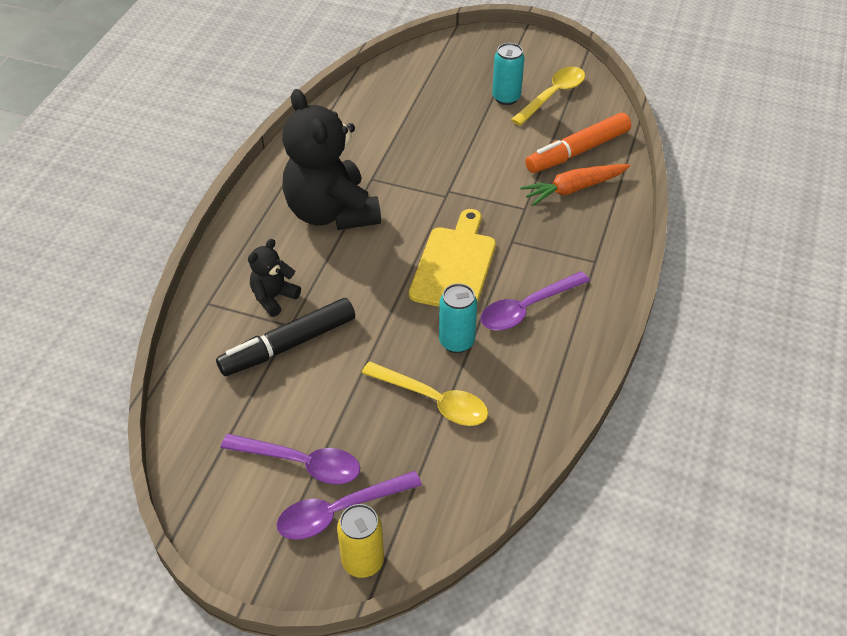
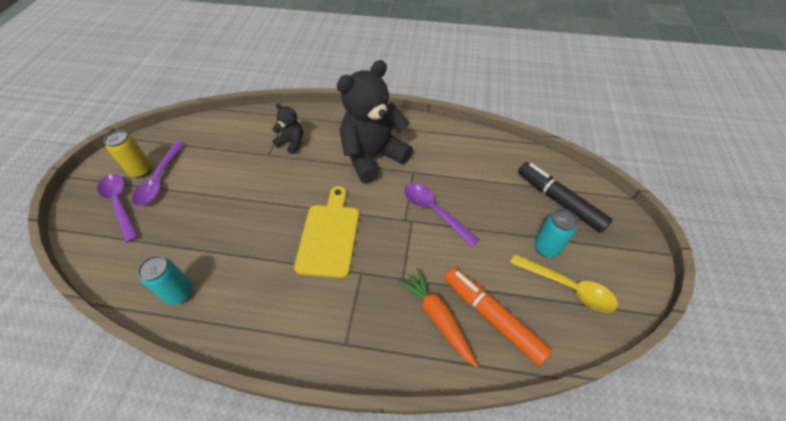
camera: 80 degrees right, 5 degrees up
black marker [216,298,355,376] -> black marker moved to [518,162,613,233]
yellow can [337,504,384,578] -> yellow can moved to [104,130,152,178]
yellow spoon [362,361,488,426] -> none
yellow cutting board [409,209,496,307] -> yellow cutting board turned 90 degrees counterclockwise [294,186,359,278]
turquoise can [439,283,477,353] -> turquoise can moved to [138,255,193,305]
purple spoon [481,271,590,330] -> purple spoon moved to [404,183,480,247]

